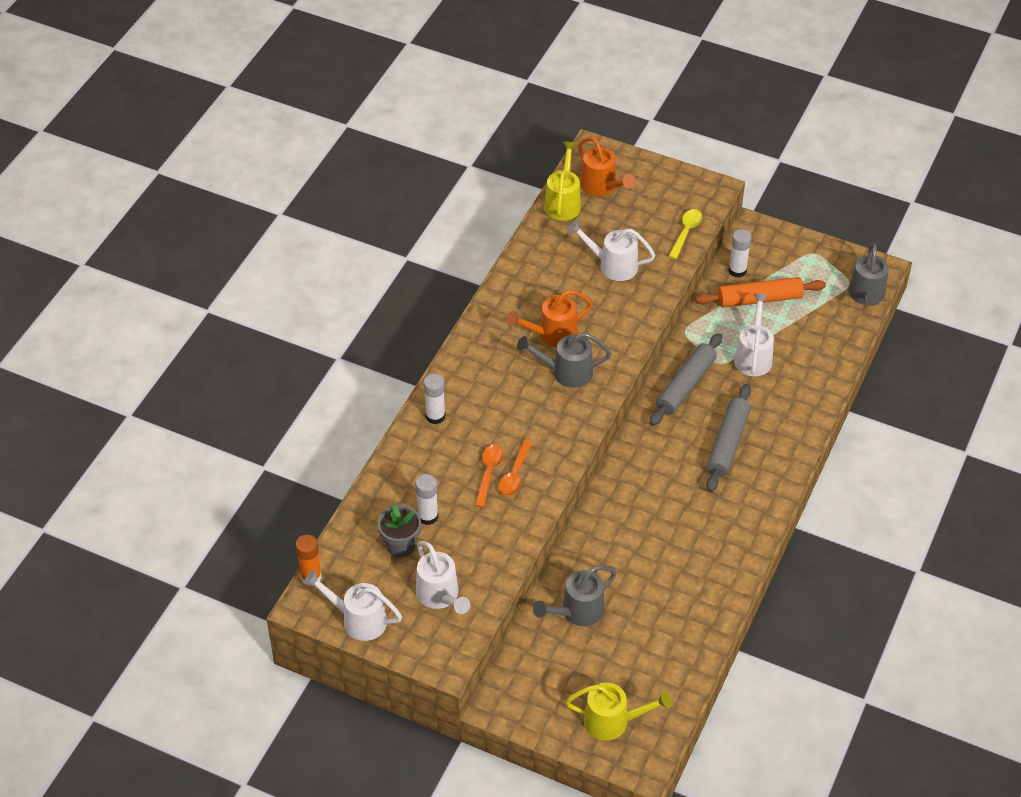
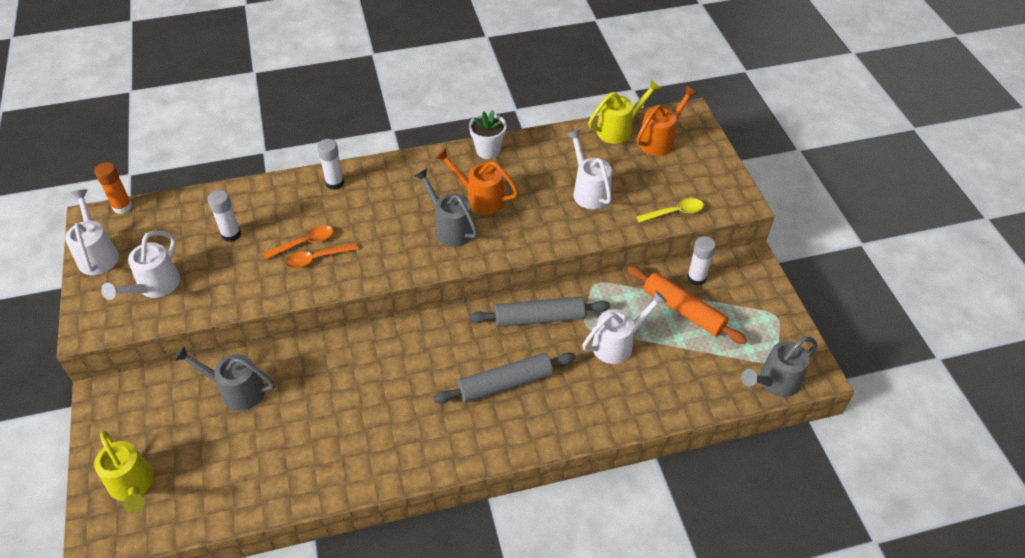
camera: 50 degrees right, 0 degrees up
grey flower pot [378,504,421,557] -> none
orange watering can [578,137,635,196] -> orange watering can turned 150 degrees counterclockwise [636,86,698,156]
none -> white flower pot [469,110,506,159]

